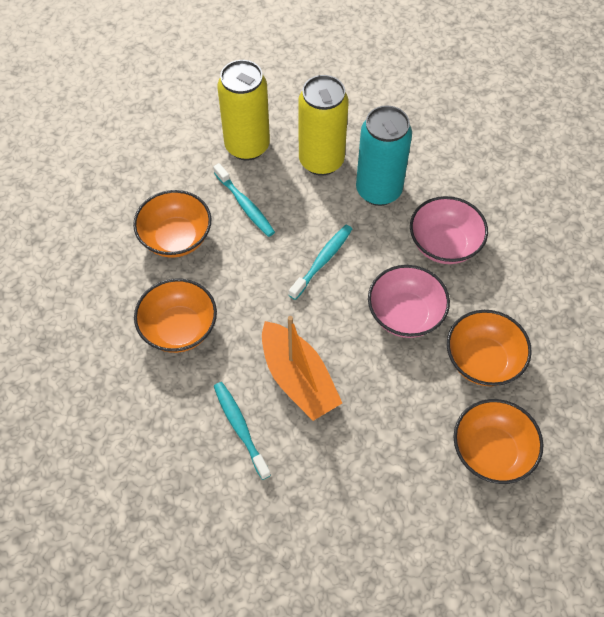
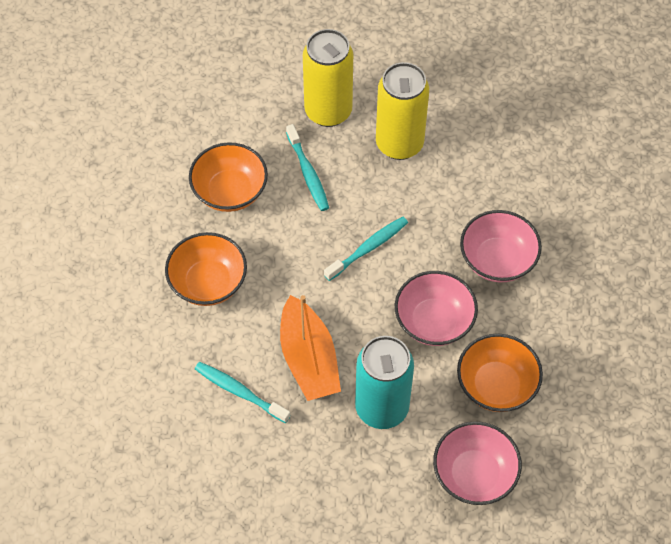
camera: 15 degrees right, 0 degrees up
turquoise toothbrush [214,382,271,480] -> turquoise toothbrush turned 45 degrees counterclockwise [195,362,291,423]
turquoise can [356,106,412,206] -> turquoise can moved to [355,336,414,429]
orange bowl [453,399,544,484] -> pink bowl [433,421,522,505]

